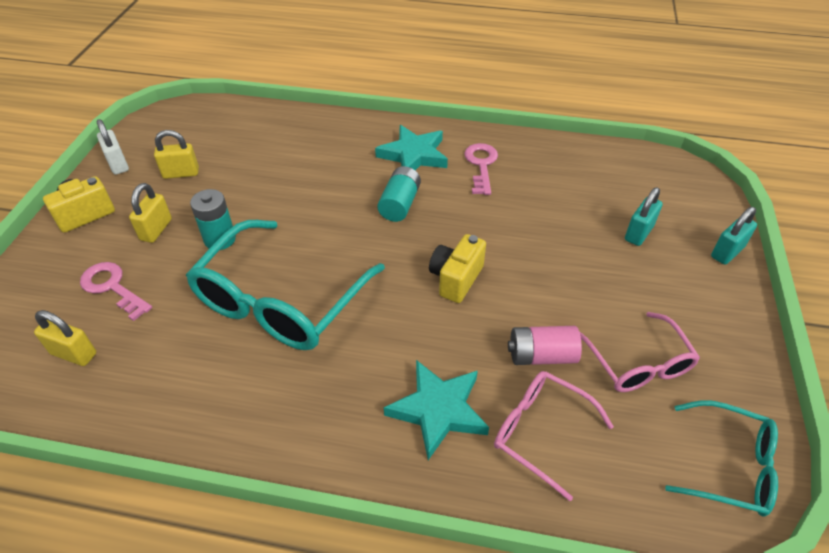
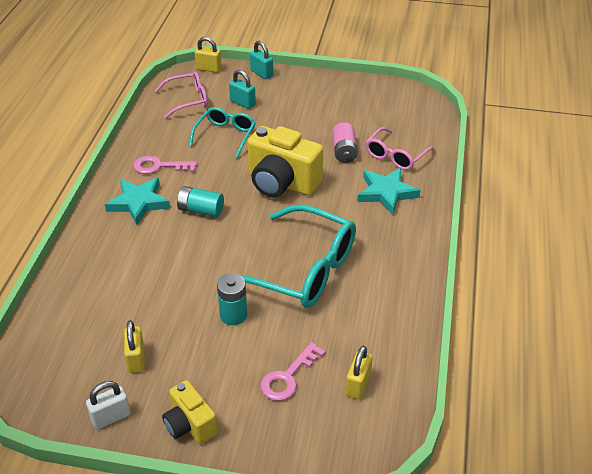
camera: 90 degrees left, 5 degrees down
yellow padlock [129,183,172,243] -> yellow padlock moved to [195,37,222,73]
yellow camera [429,234,486,303] -> yellow camera [247,126,323,197], size x1.75
pink glasses [579,312,700,392] -> pink glasses moved to [155,71,208,119]
turquoise glasses [665,400,778,517] -> turquoise glasses moved to [189,107,255,158]

